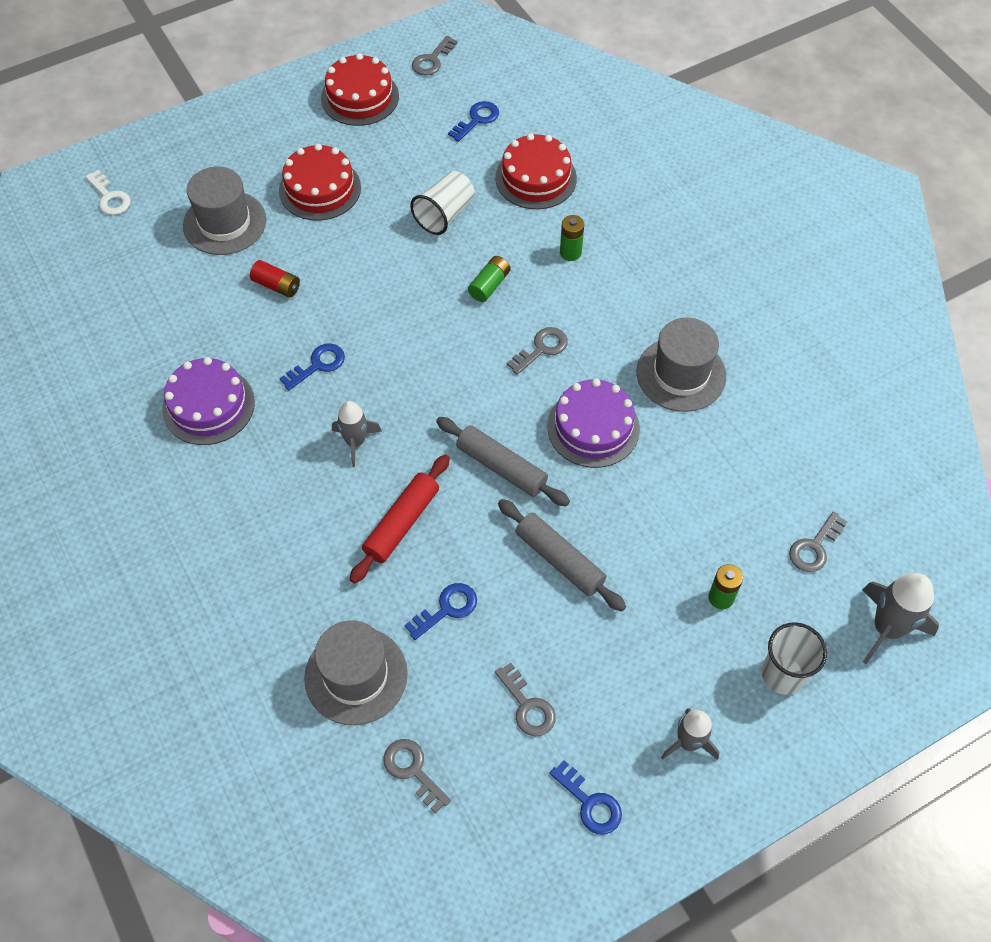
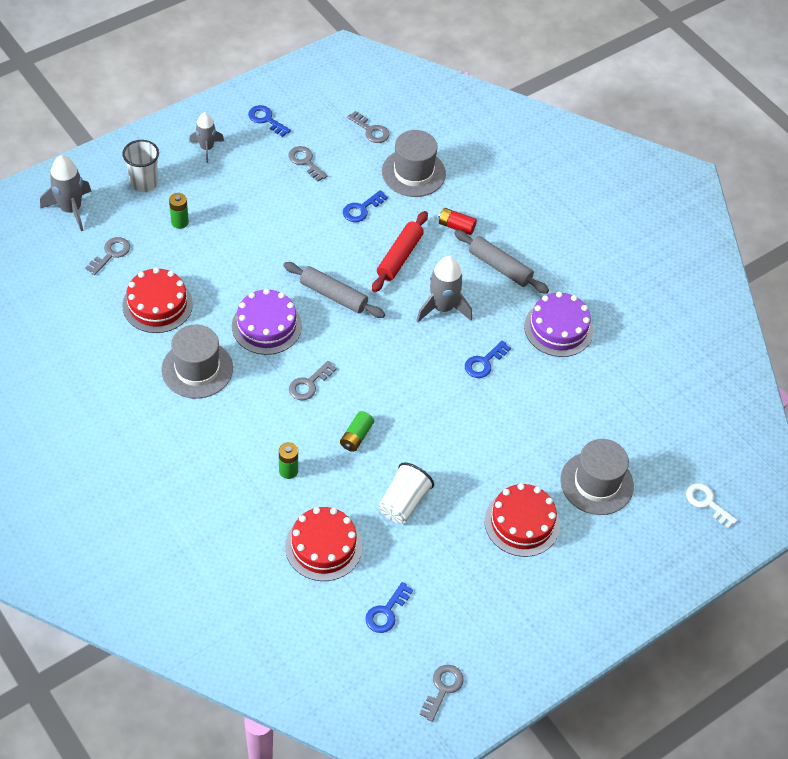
camera: 170 degrees right, 5 degrees down
red battery [250,260,300,298] -> red battery moved to [438,208,477,235]
red cake [321,53,399,126] -> red cake moved to [122,268,193,333]
grey rocket [332,401,382,467] -> grey rocket [416,256,472,322], size x1.50
grey rolling pin [498,499,626,611] -> grey rolling pin moved to [454,230,549,294]

